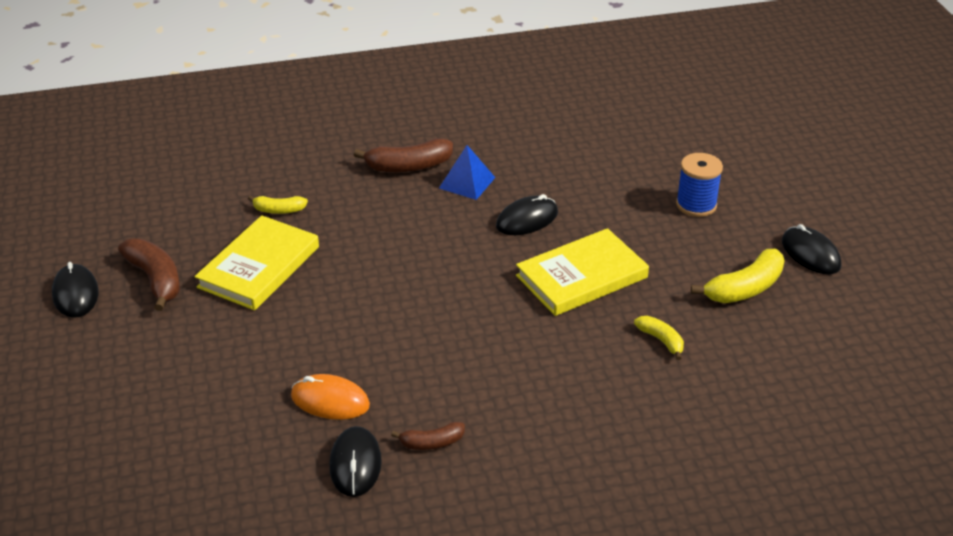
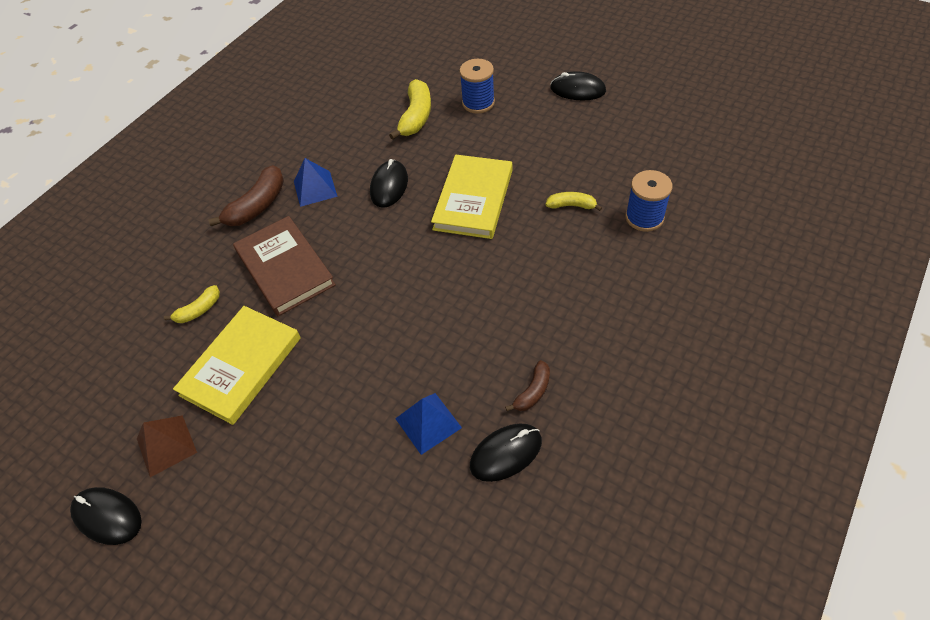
camera: 40 degrees left, 15 degrees up
brown banana [118,238,180,311] -> brown pyramid [137,415,197,477]
yellow book [195,215,319,310] -> yellow book turned 45 degrees clockwise [173,306,301,425]
orange mouse [291,374,370,420] -> blue pyramid [395,393,462,455]
black mouse [329,426,382,497] -> black mouse turned 75 degrees counterclockwise [470,423,542,482]
yellow banana [691,249,785,303] -> yellow banana moved to [389,79,431,140]
none -> brown book [233,216,336,316]
none -> blue spool [625,170,673,232]

